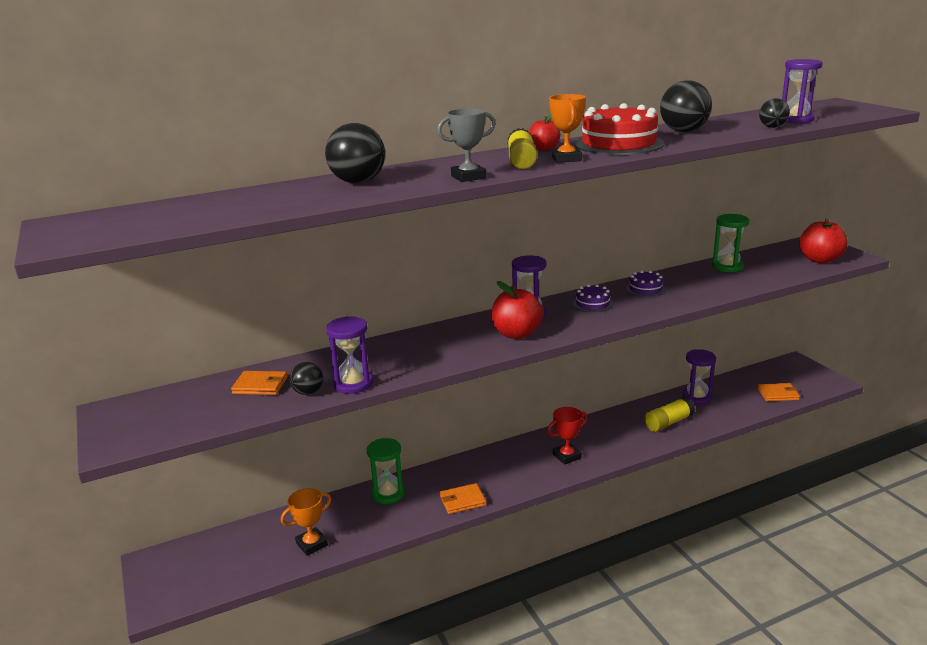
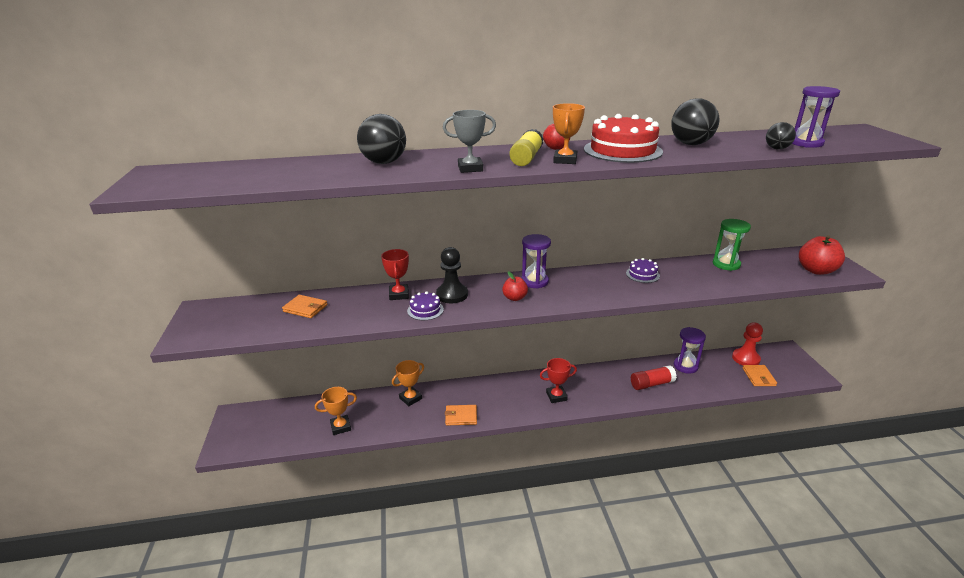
camera: 15 degrees right, 5 degrees up
black ball [289,362,323,395] -> none
purple hourglass [326,316,373,394] -> none
green hourglass [367,438,405,504] -> orange trophy [392,360,424,406]
red apple [492,281,543,339] -> red apple [502,271,528,301], size x0.60
purple cake [573,284,613,313] -> purple cake moved to [407,291,444,320]
yellow glue stick [644,397,695,432] -> red glue stick [631,365,677,390]
orange wallet [757,383,800,401] -> orange wallet turned 75 degrees clockwise [743,365,777,386]
none -> red trophy [381,249,409,300]
none -> black pawn [436,247,468,303]
none -> red pawn [732,322,763,365]

